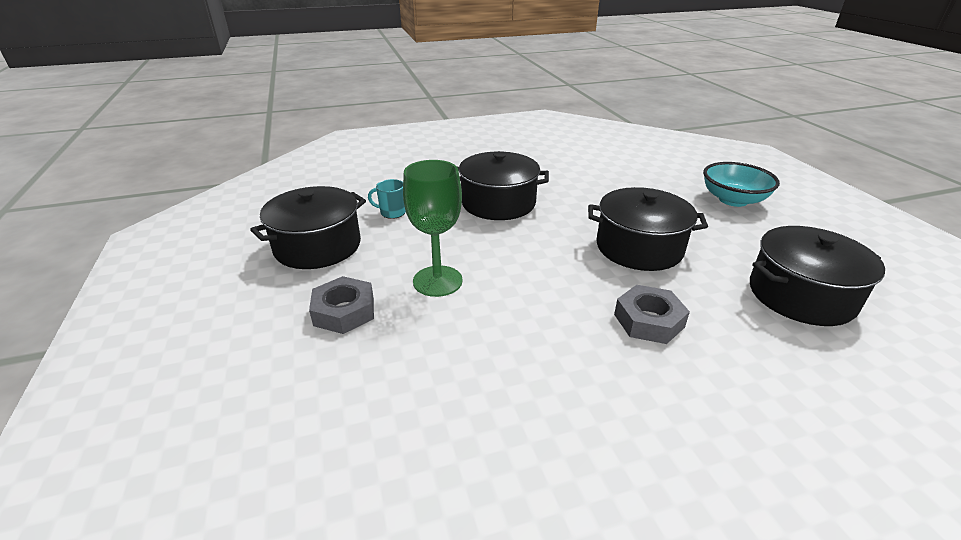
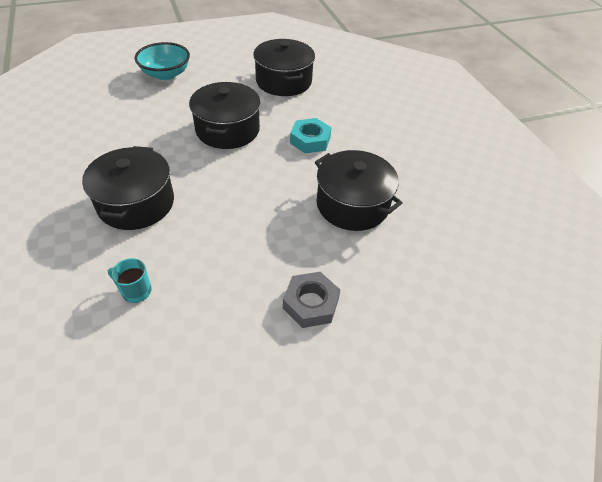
camera: 95 degrees left, 15 degrees up
black pot [250,186,366,269] -> black pot moved to [315,150,402,231]
turquoise mug [368,179,406,219] -> turquoise mug turned 105 degrees clockwise [108,258,152,303]
green goblet [403,160,463,297] -> none
grey nut [614,285,690,344] -> turquoise nut [290,118,332,154]

